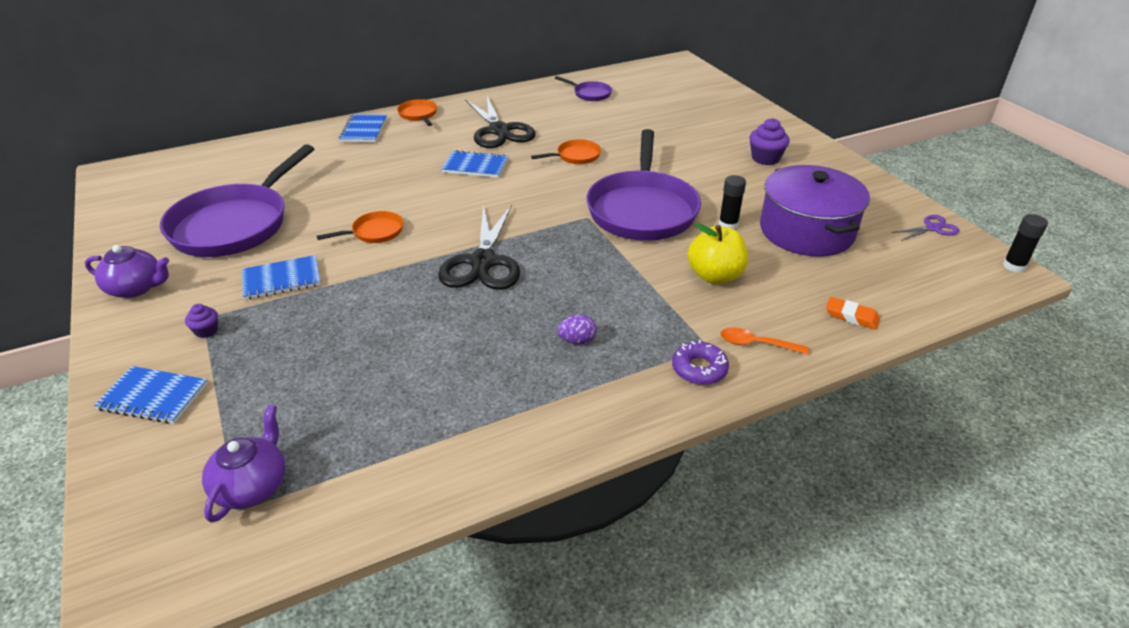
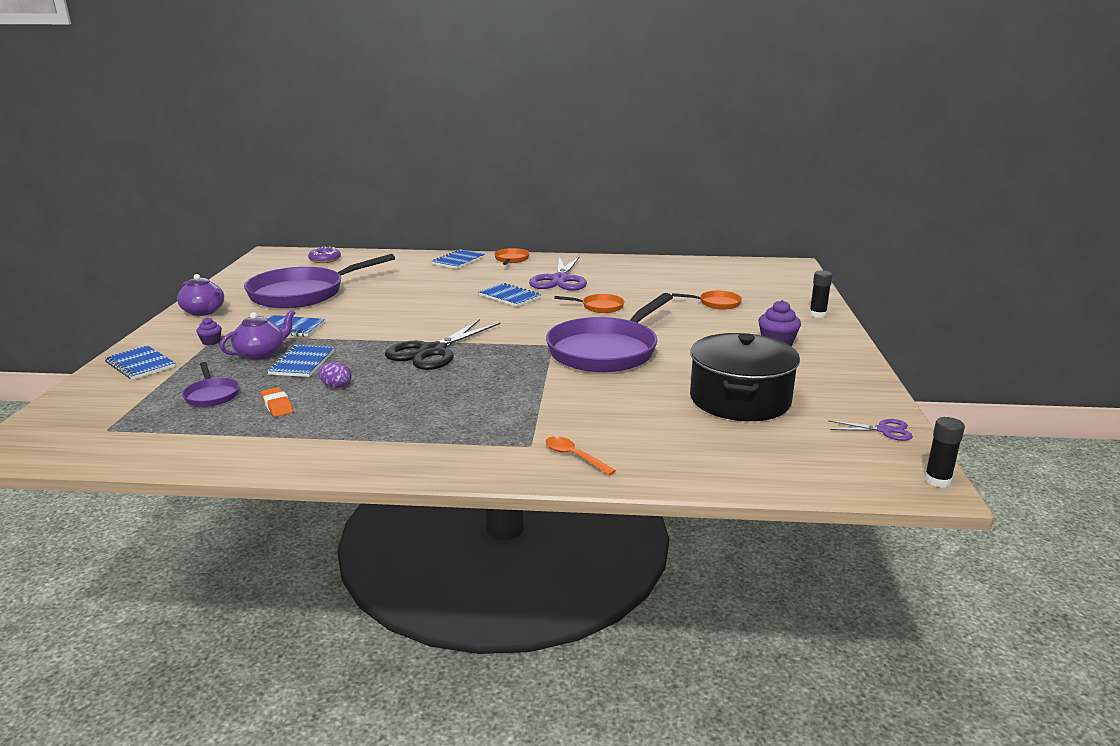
camera: 30 degrees right, 15 degrees down
purple teapot [202,405,285,523] -> purple teapot moved to [220,310,295,360]
orange pan [317,211,403,243] -> orange pan moved to [672,291,742,310]
black scissors [465,96,536,148] -> purple scissors [529,256,587,291]
purple pan [555,76,612,101] -> purple pan moved to [182,362,239,407]
purple egg [557,314,597,344] -> purple egg moved to [318,362,351,388]
purple donut [672,340,729,385] -> purple donut moved to [308,247,341,263]
yellow apple [688,223,748,284] -> none
black glue stick [719,175,746,229] -> black glue stick moved to [809,270,833,318]
purple pot [760,165,870,256] -> black pot [690,333,800,421]
orange eraser [826,297,880,330] -> orange eraser moved to [261,387,293,417]
none -> blue notebook [267,345,335,377]

